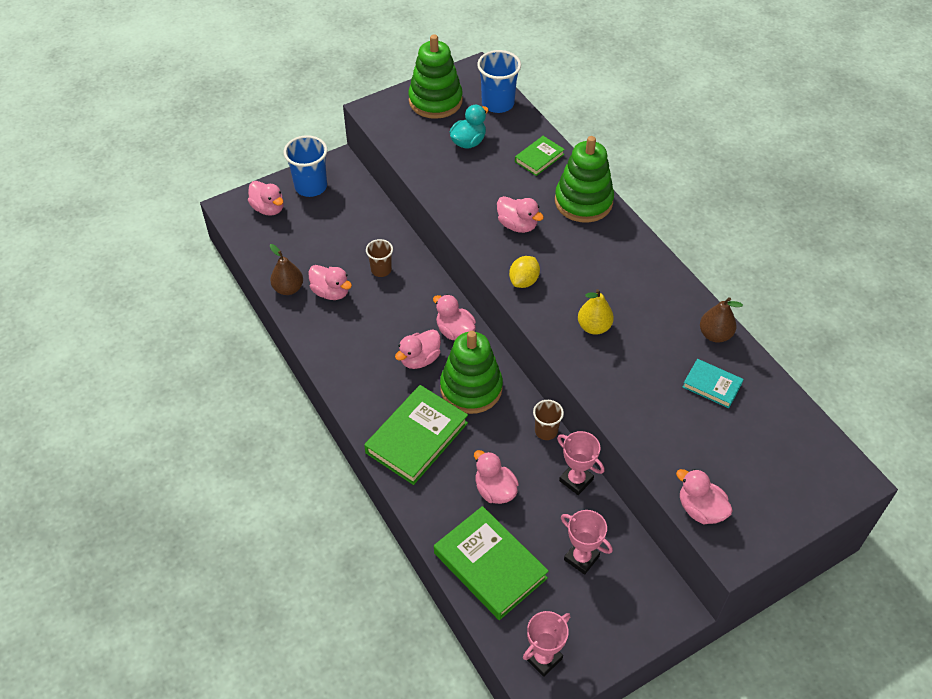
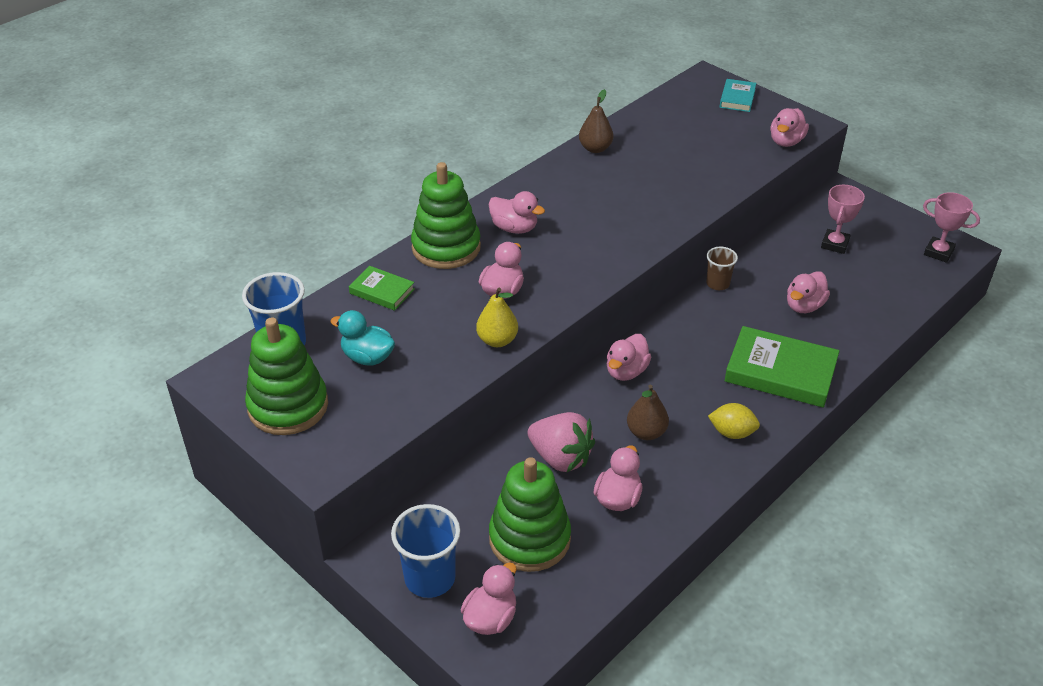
camera: 105 degrees left, 10 degrees down
brown pear [269,244,303,295] -> brown pear moved to [627,385,669,440]
brown cup [366,239,393,277] -> pink strawberry [527,412,595,472]
pink duck [395,329,441,369] -> pink duck moved to [488,191,545,234]
green book [434,506,549,620] -> none
green stacking toy [440,331,503,414] -> green stacking toy moved to [489,457,571,572]
yellow lemon [509,256,540,288] -> yellow lemon moved to [708,403,760,439]
pink trophy [557,431,605,495] -> none
yellow pear [578,289,614,335] -> yellow pear moved to [476,288,518,347]
turquoise book [683,359,744,408] -> turquoise book moved to [720,79,756,112]

